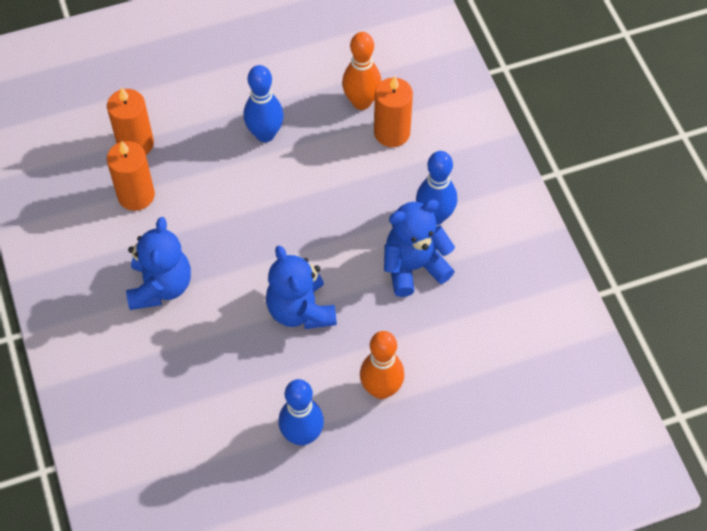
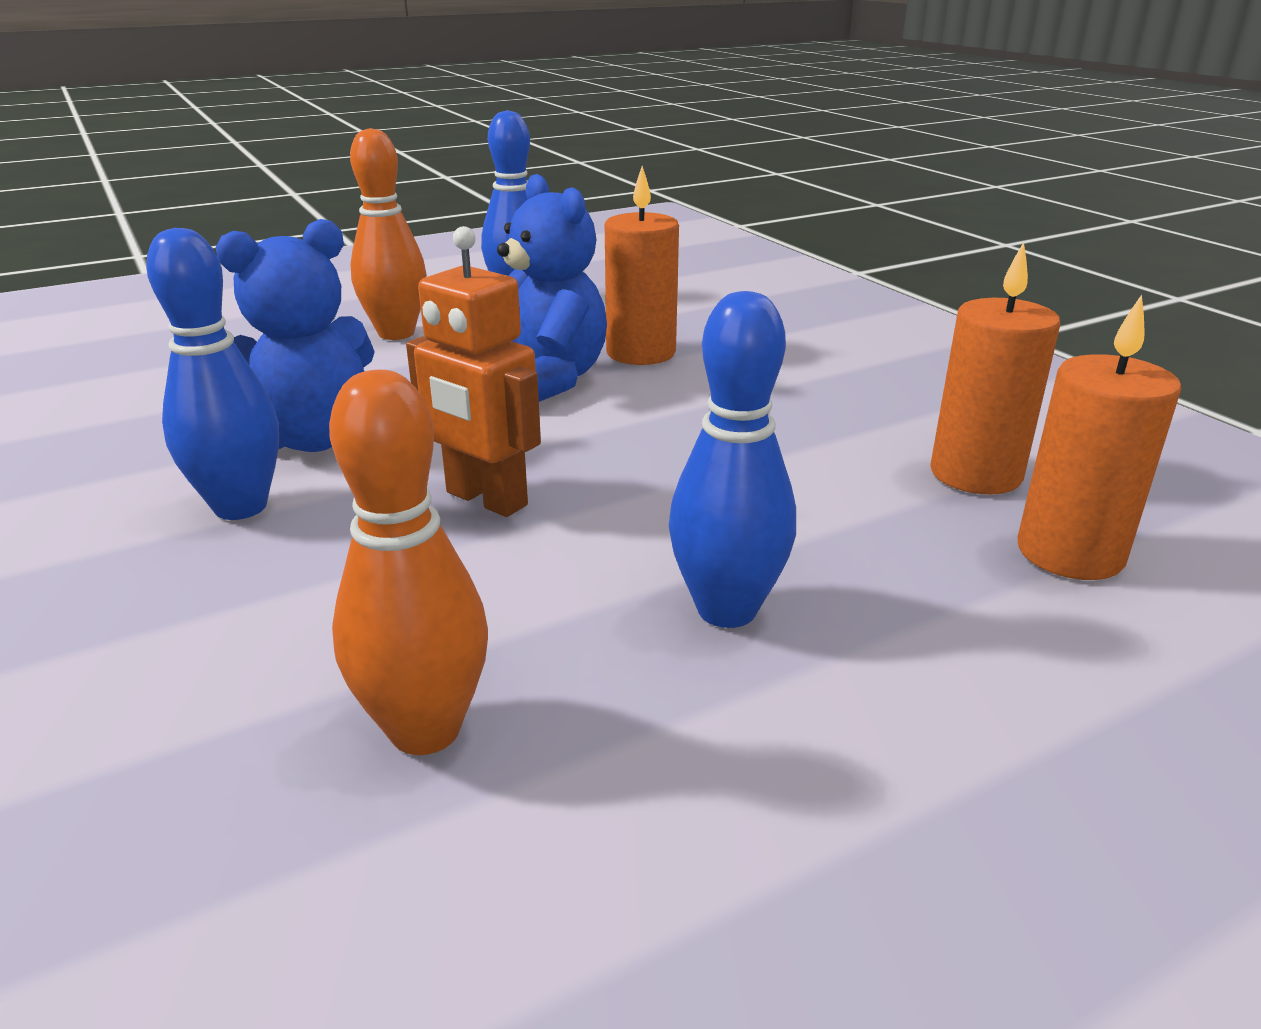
camera: 170 degrees right, 30 degrees down
blue teddy bear [126,217,191,310] -> none
orange candle [374,76,413,147] -> orange candle moved to [605,166,679,365]
none -> orange robot [406,226,541,517]

